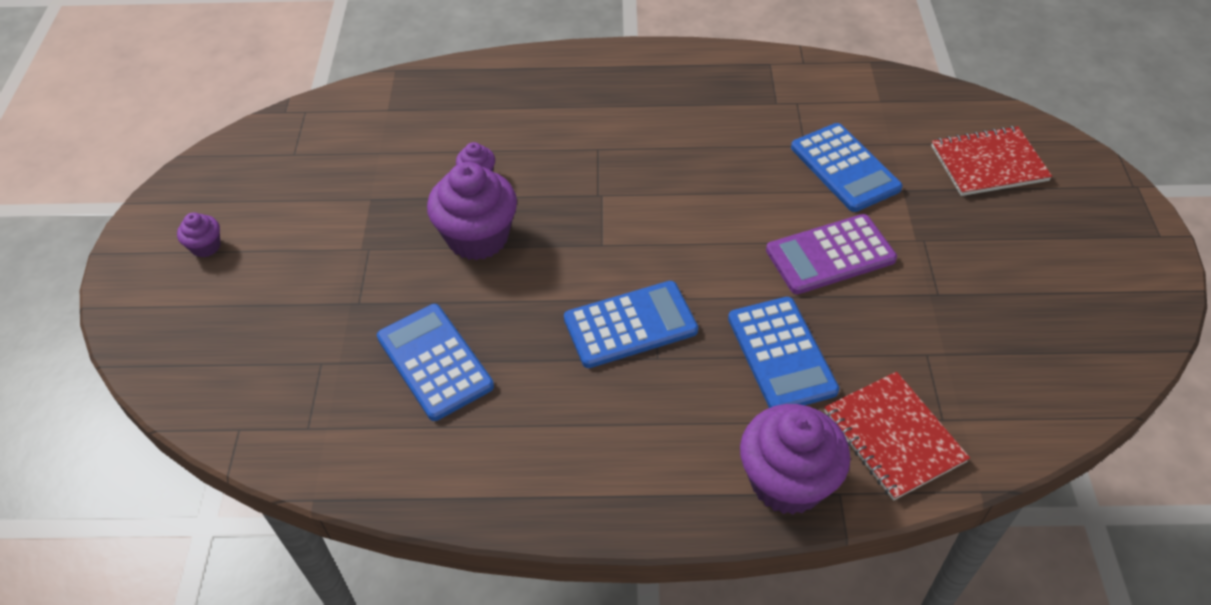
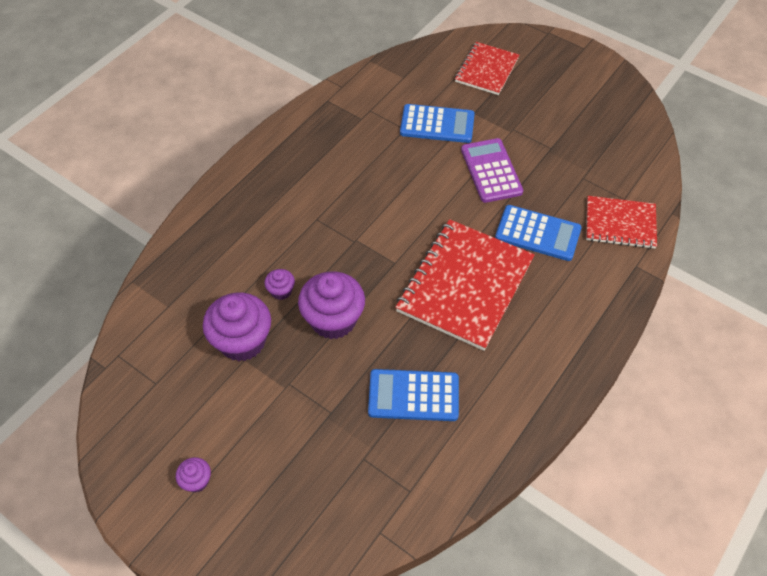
camera: 55 degrees left, 5 degrees up
blue calculator [564,281,698,368] -> red notebook [395,219,535,351]
purple cupcake [740,404,851,515] -> purple cupcake moved to [203,293,271,361]
purple calculator [766,214,897,294] -> purple calculator turned 150 degrees clockwise [461,138,523,203]

